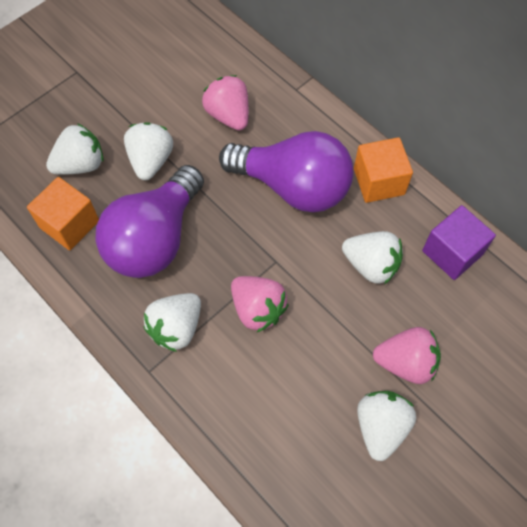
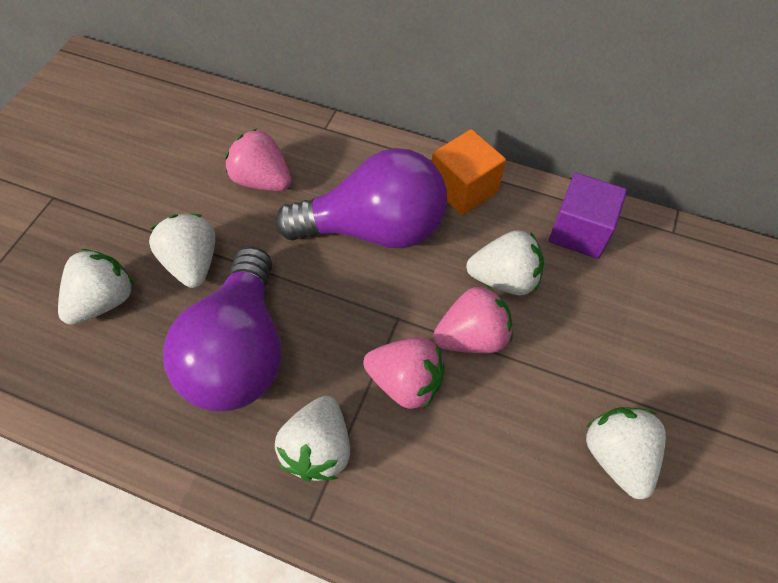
camera: 25 degrees left, 5 degrees down
orange cube [27,177,99,250] -> none
pink strawberry [373,327,441,384] -> pink strawberry moved to [433,284,513,353]

